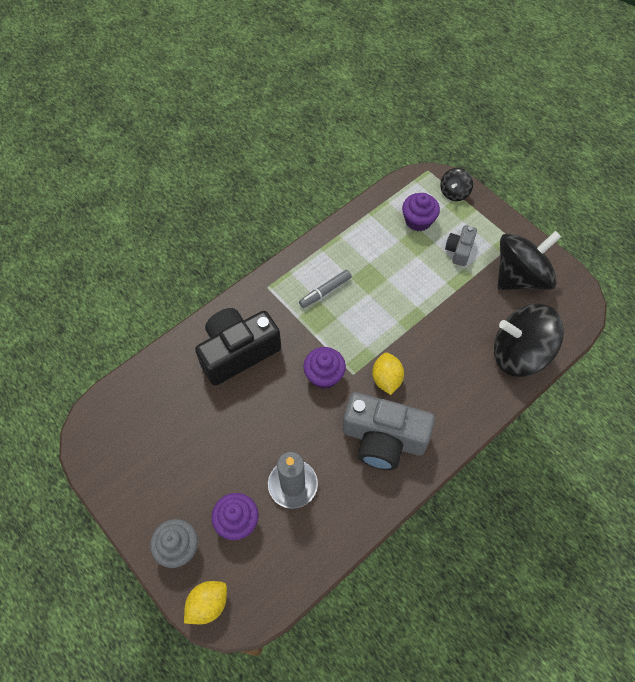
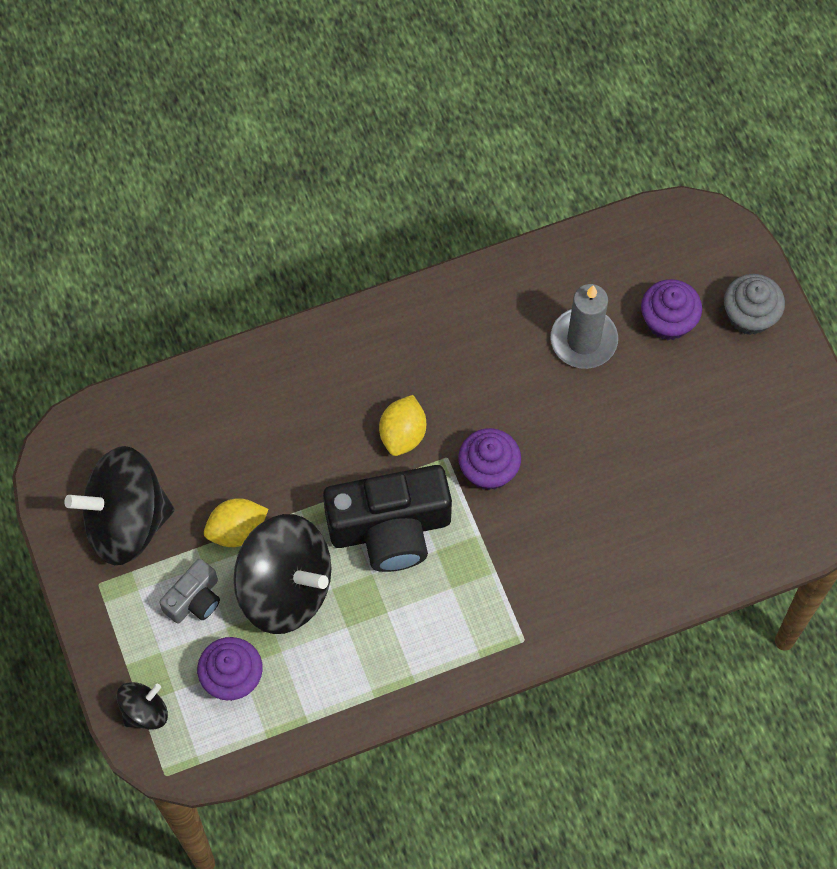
camera: 160 degrees left, 5 degrees up
yellow lemon [184,581,227,624] -> yellow lemon moved to [204,498,268,547]
black camera [195,308,281,386] -> black camera moved to [323,465,452,572]
grey marker [299,270,352,308] -> none
grey camera [343,392,435,470] -> none
black spinning top [494,304,564,377] -> black spinning top moved to [234,514,331,634]

